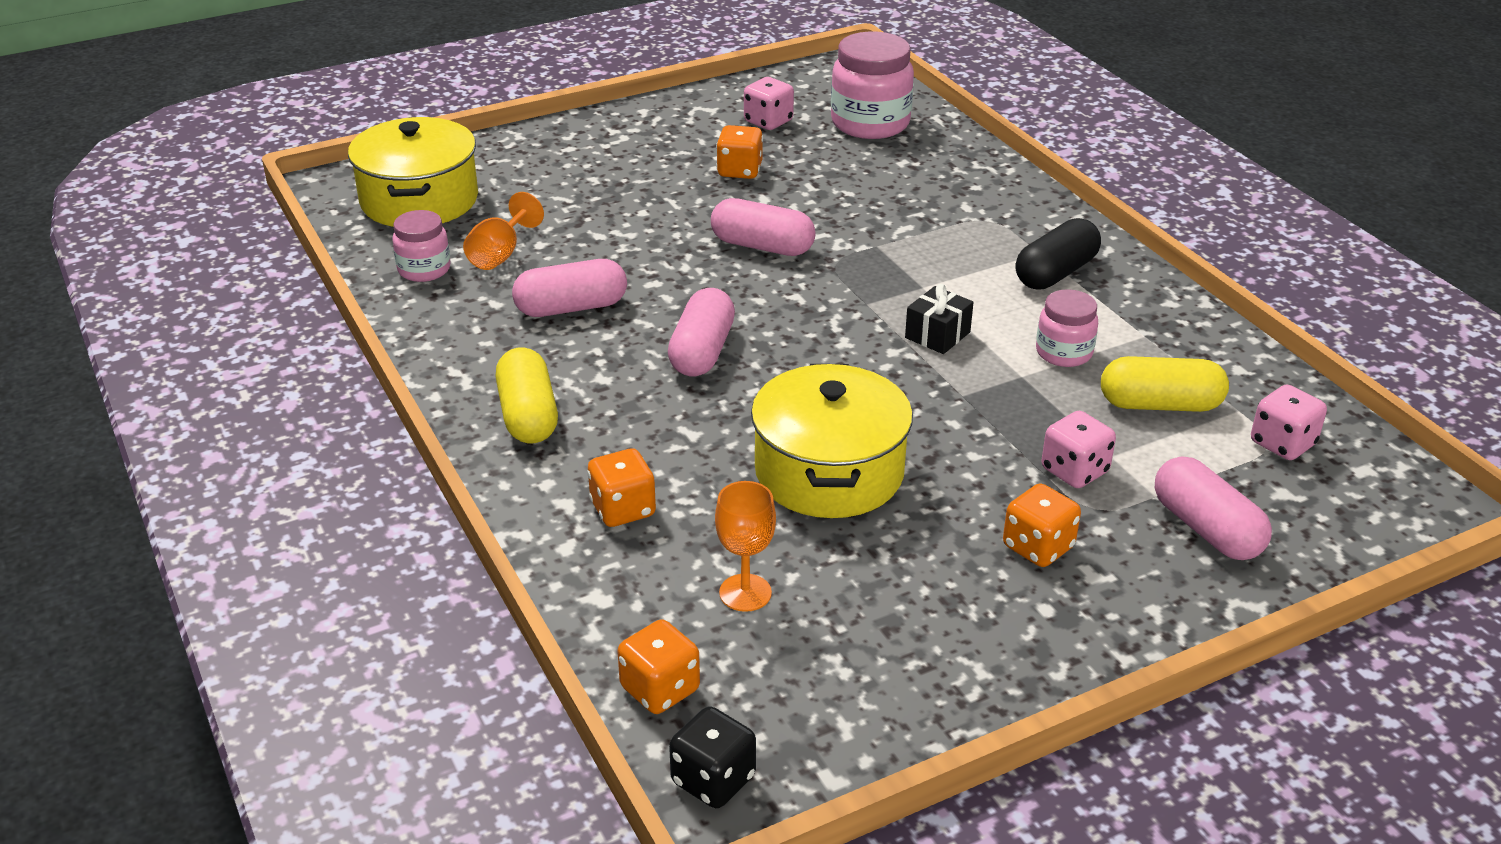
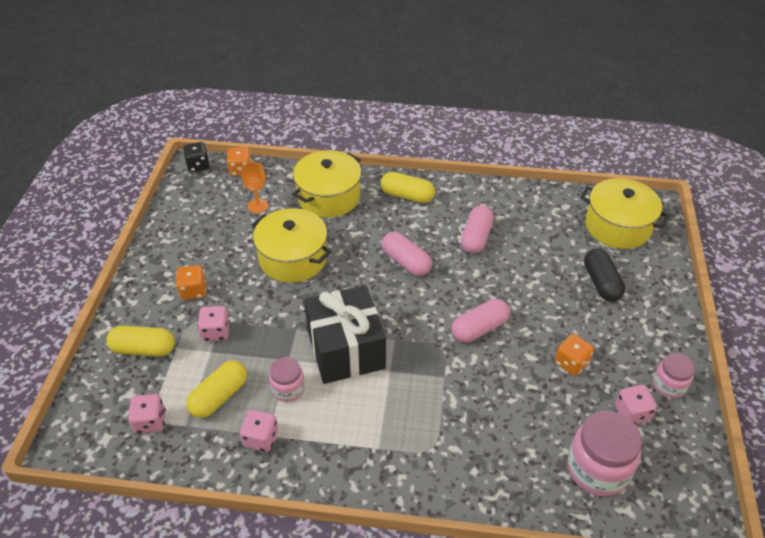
camera: 125 degrees right, 10 degrees up
pink jar [392,210,451,282] -> pink jar moved to [653,353,695,398]
orange goblet [463,192,544,270] -> none
orange dice [587,449,656,527] -> yellow pot [292,150,362,218]
black gift [905,284,974,354] -> black gift [304,285,386,384], size x2.40
black capsule [1015,218,1101,290] -> black capsule moved to [584,249,625,302]
pink capsule [1155,456,1272,560] -> yellow capsule [107,326,175,357]
none -> pink dice [240,410,278,452]

